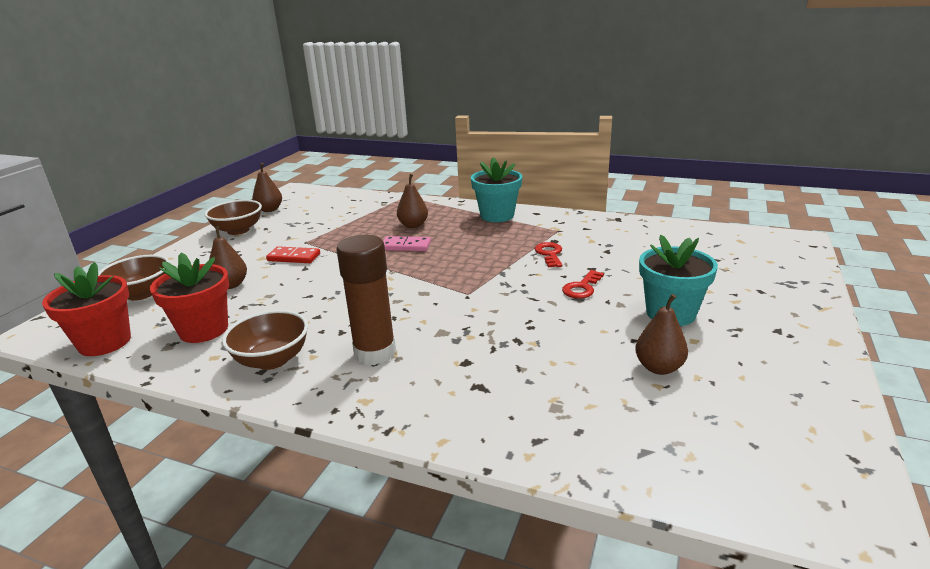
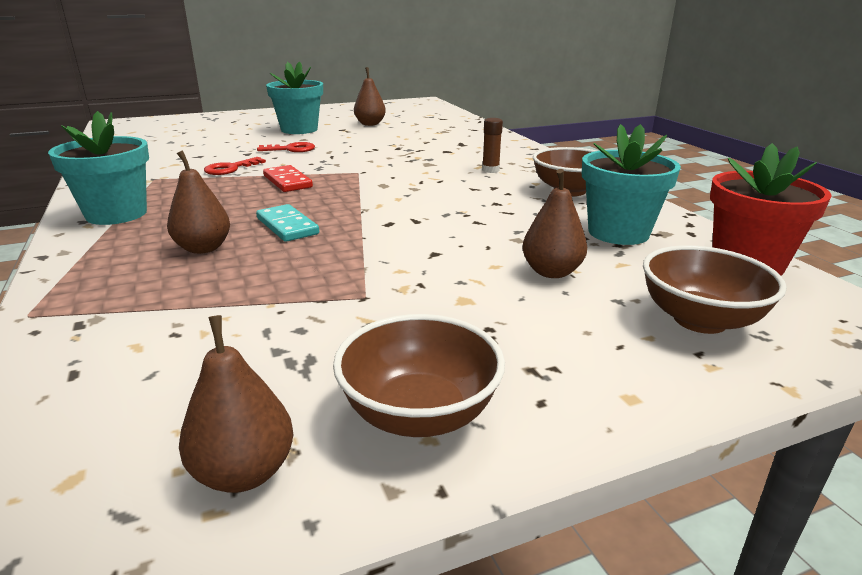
camera: 135 degrees left, 0 degrees up
red flower pot [150,252,230,343] -> turquoise flower pot [582,124,681,245]
red domino [266,246,320,263] -> red domino moved to [263,165,313,192]
brown glue stick [336,235,396,365] -> brown glue stick [482,118,503,173], size x0.47
pink domino [383,236,431,251] -> turquoise domino [256,204,319,242]

